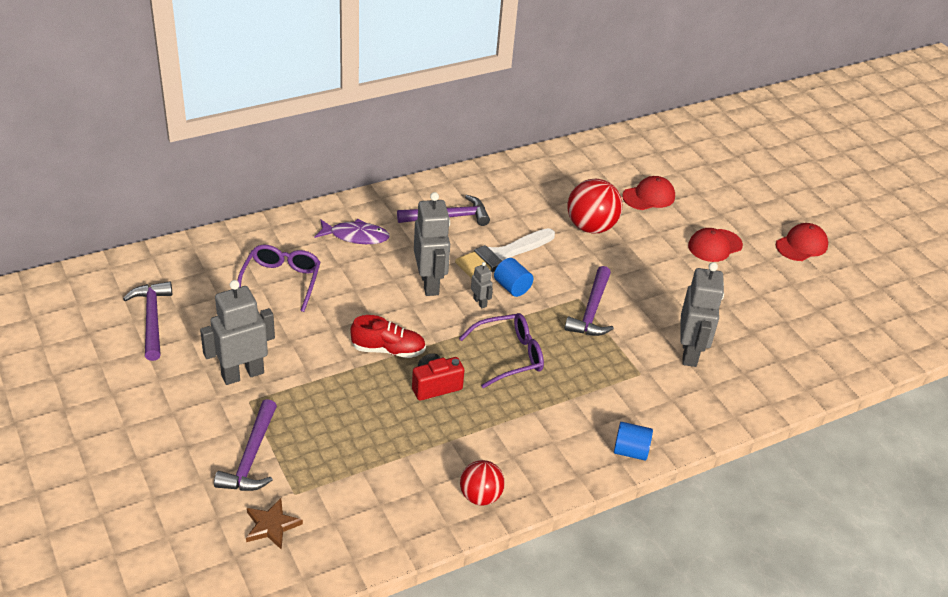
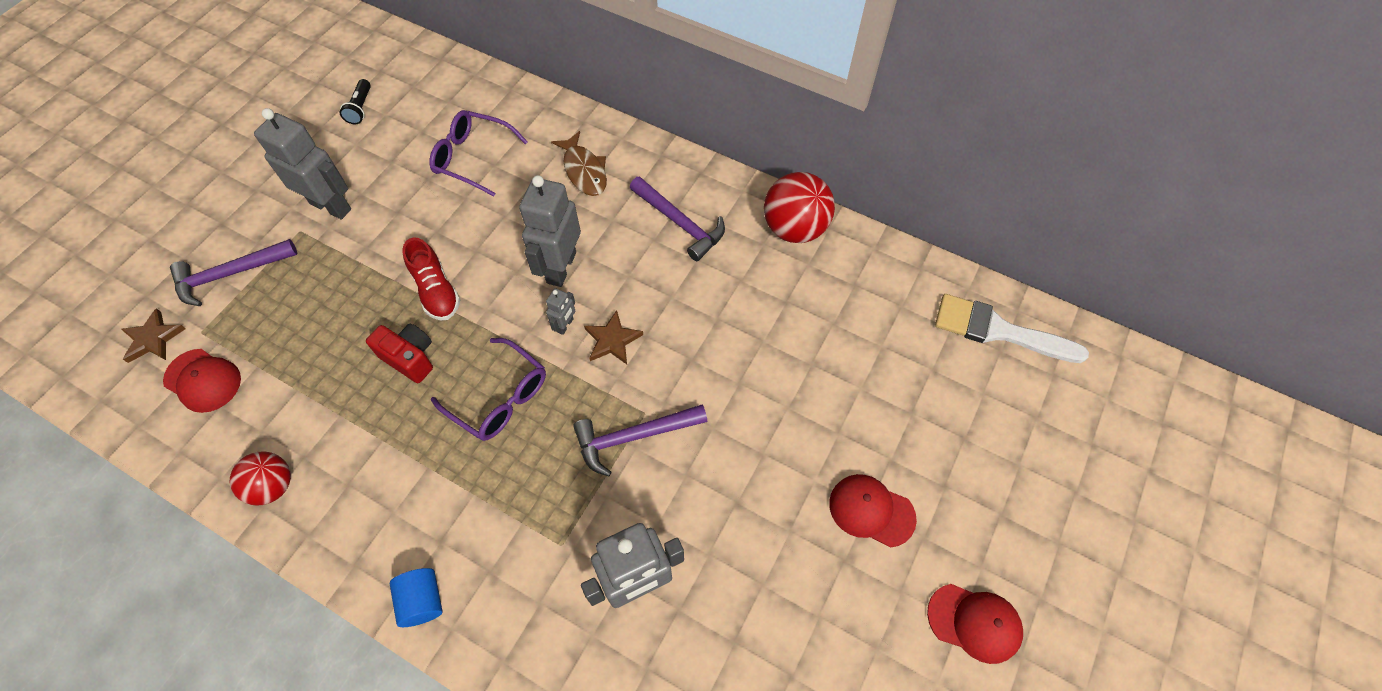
camera: 60 degrees right, 20 degrees up
purple hammer [123,282,172,361] -> black flashlight [340,79,371,124]
purple glasses [237,245,321,312] -> purple glasses turned 135 degrees counterclockwise [429,110,528,197]
purple fish [315,219,390,244] -> brown fish [551,131,607,196]
grey robot [414,192,450,296] -> grey robot turned 150 degrees clockwise [519,175,581,287]
white brush [455,228,555,279] -> white brush moved to [935,294,1089,363]
blue cylinder [494,258,533,297] -> brown star [584,310,643,364]
red ball [568,179,622,233] -> red ball moved to [764,172,835,243]
red cap [622,176,675,210] -> red cap moved to [163,349,241,413]

